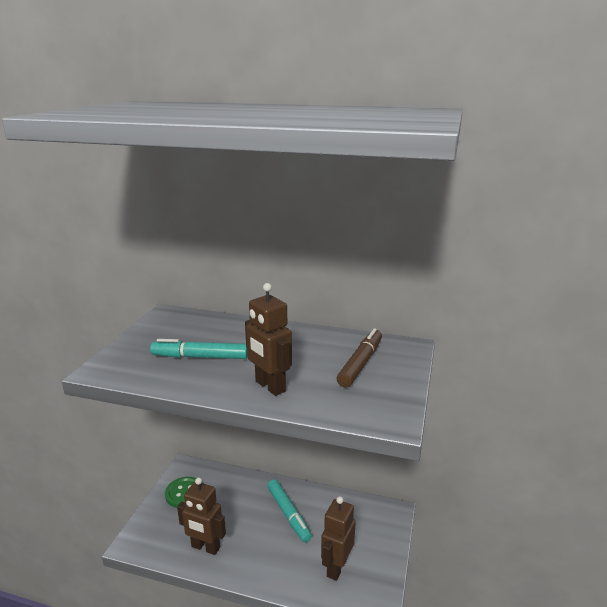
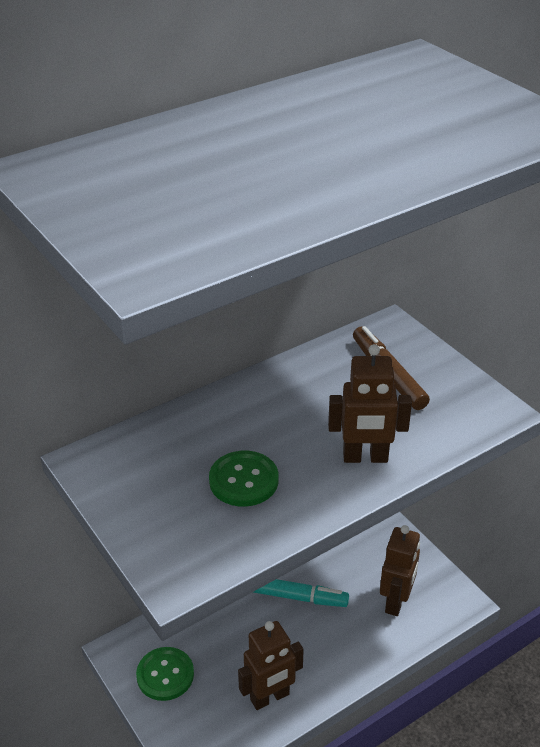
camera: 50 degrees left, 15 degrees up
turquoise marker [150,339,248,359] -> green button [209,451,278,506]
brown robot [321,496,356,581] -> brown robot turned 135 degrees counterclockwise [380,525,420,616]

